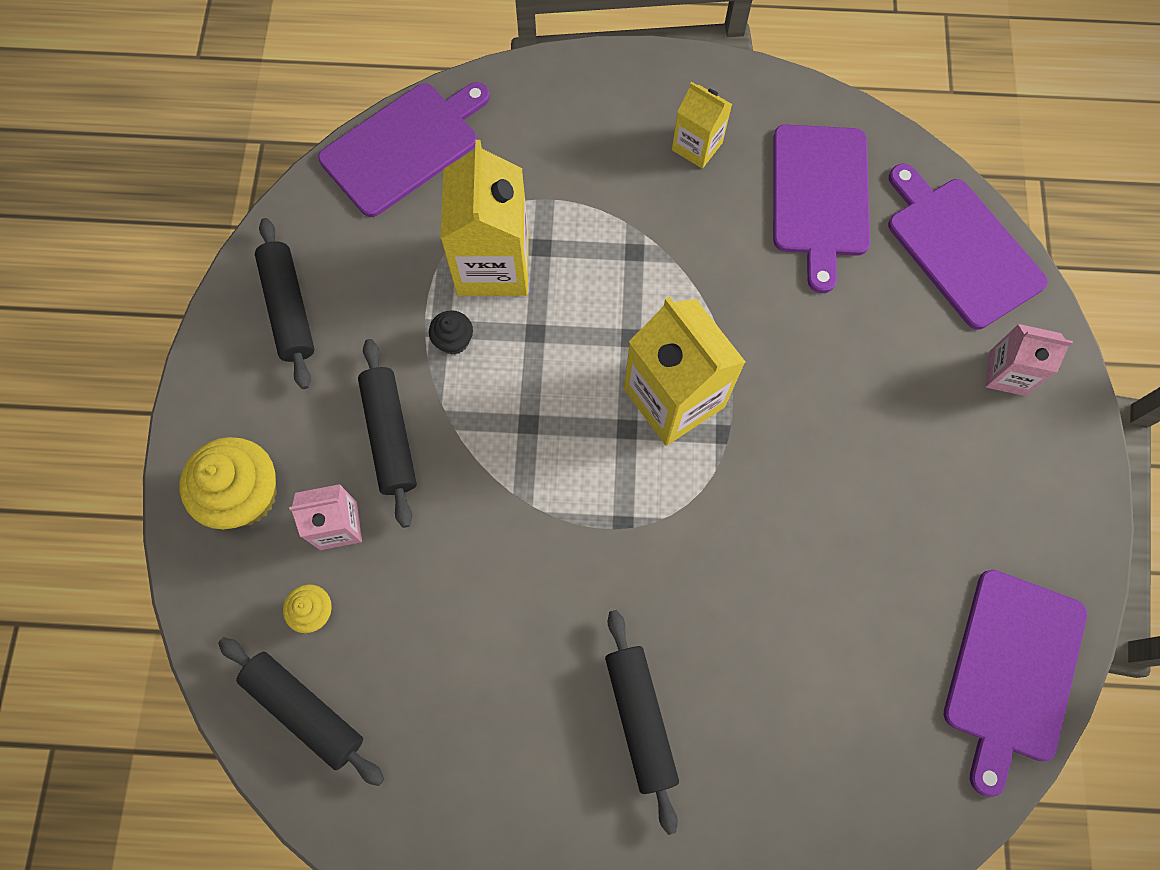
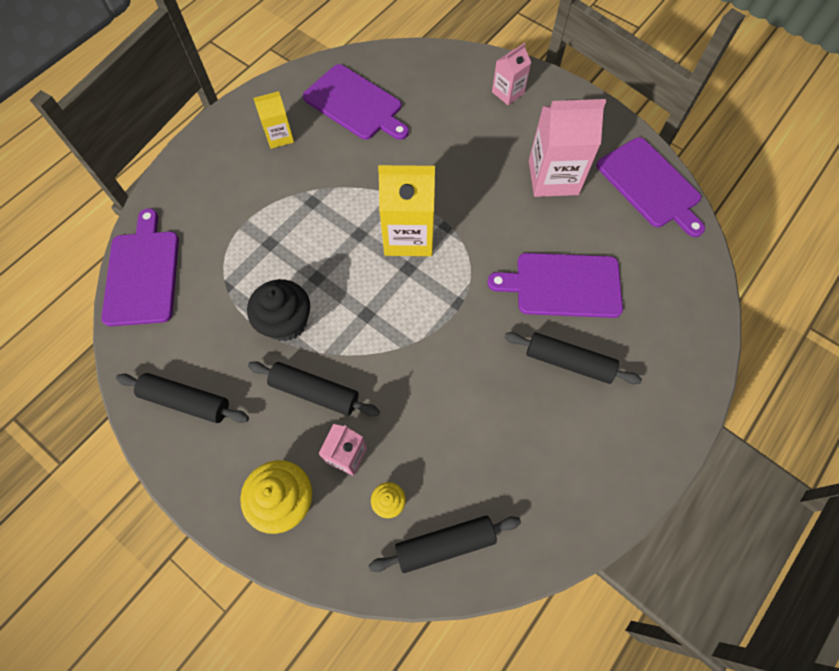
camera: 55 degrees left, 5 degrees down
black cupcake [429,310,473,355] -> black cupcake [247,279,310,341], size x1.98
yellow carton [440,140,529,296] -> none
purple cutting board [888,164,1048,329] -> purple cutting board moved to [487,253,623,318]
none -> pink carton [529,99,606,197]

